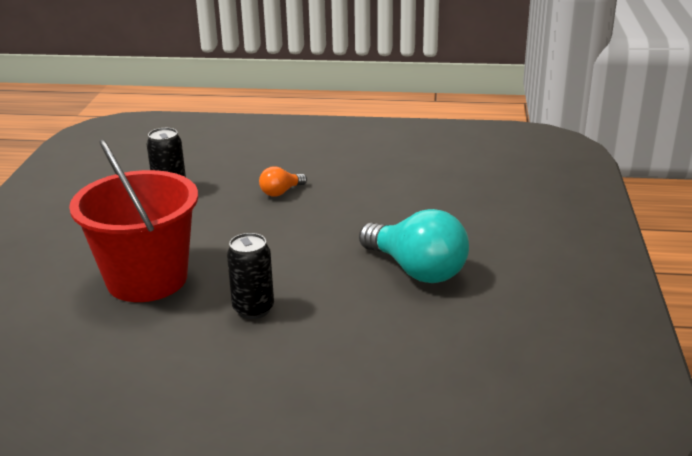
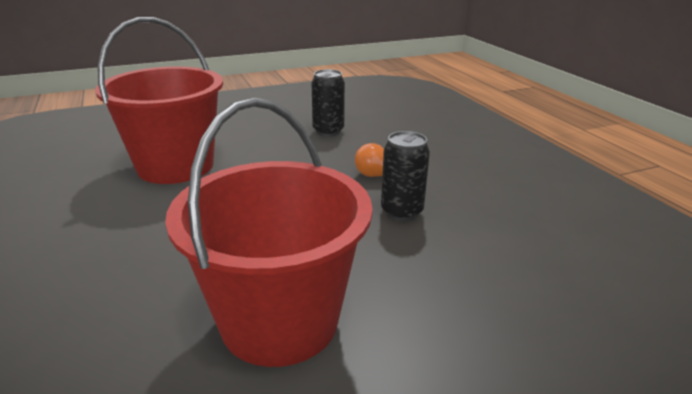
camera: 60 degrees right, 0 degrees up
black can [227,233,274,319] -> black can moved to [381,131,430,221]
turquoise light bulb [359,209,469,283] -> red bucket [165,98,372,367]

